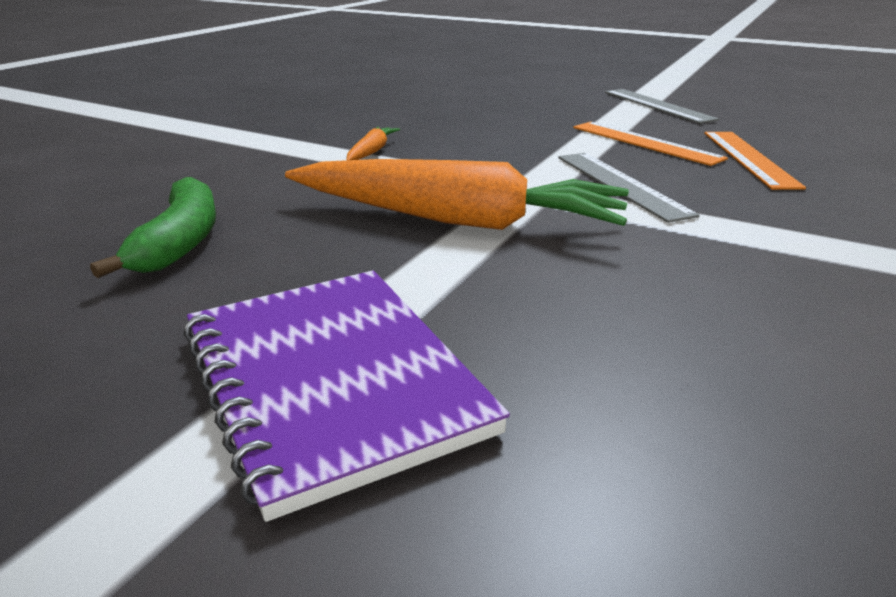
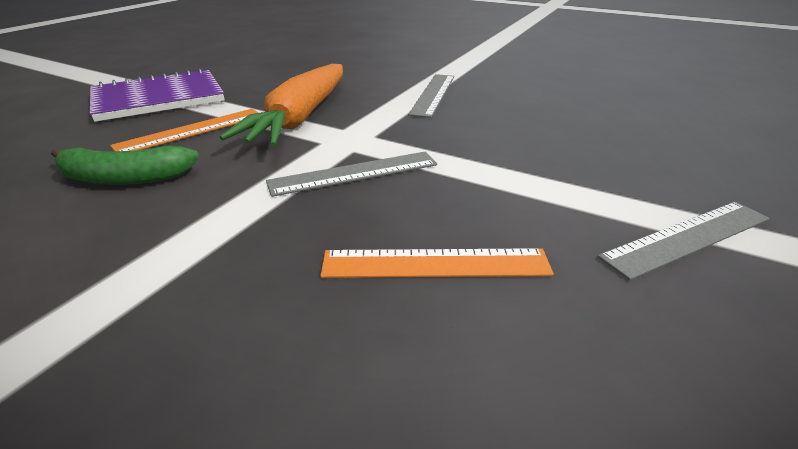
camera: 90 degrees right, 5 degrees up
green banana [90,177,216,278] -> green banana moved to [51,145,199,185]
orange carrot [346,127,400,160] -> grey ruler [408,74,454,118]
orange ruler [573,122,728,166] -> orange ruler moved to [110,109,259,151]

